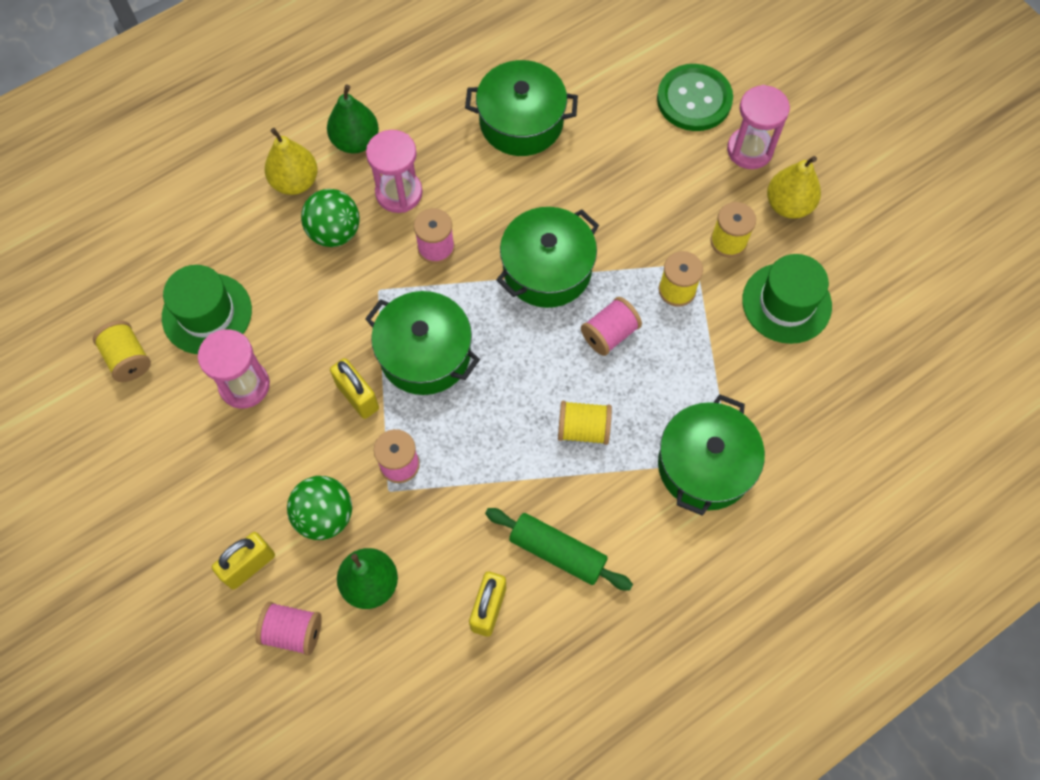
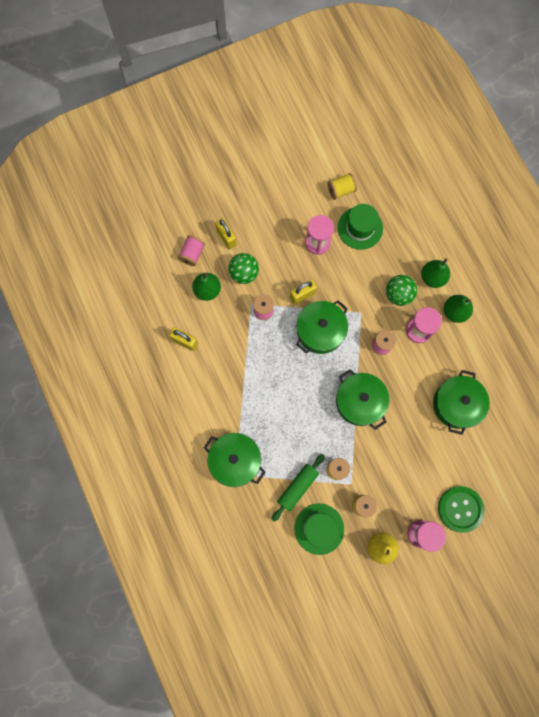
camera: 100 degrees right, 10 degrees up
yellow pear [265,128,318,195] -> green pear [421,258,450,288]
green rolling pin [485,508,633,591] -> green rolling pin moved to [271,454,325,522]
yellow spool [558,401,612,445] -> none
pink spool [581,297,642,356] -> none

